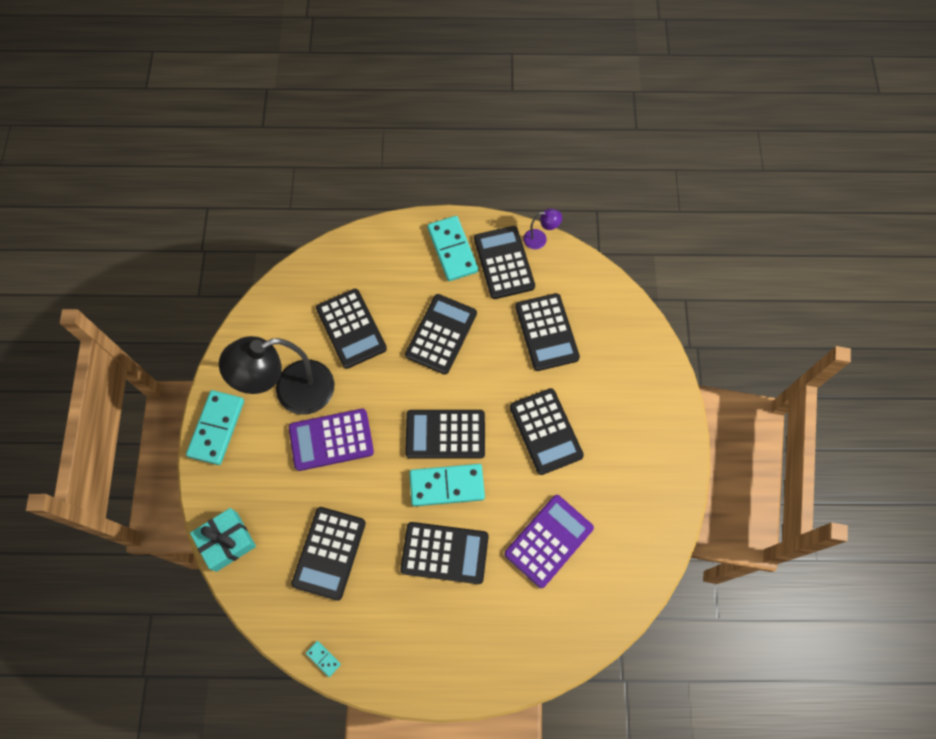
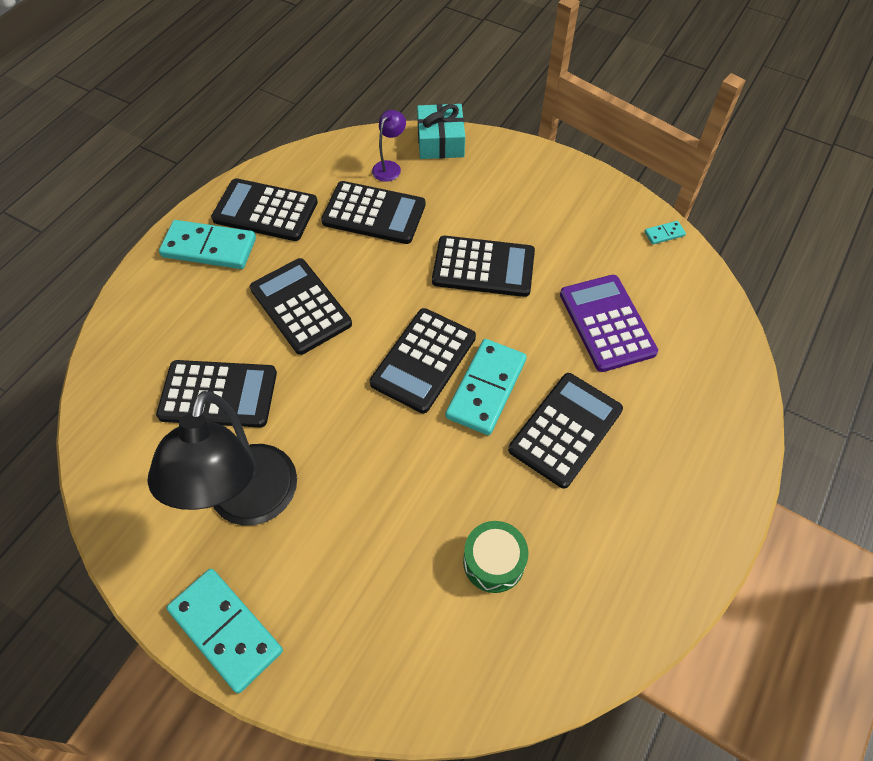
camera: 60 degrees left, 10 degrees down
turquoise gift [190,508,256,572] -> turquoise gift moved to [417,104,465,159]
purple calculator [289,409,374,471] -> none
black calculator [291,507,366,601] -> green drum [463,521,528,593]
turquoise domino [306,641,341,677] -> turquoise domino moved to [644,221,686,244]
purple lamp [523,209,562,249] -> purple lamp moved to [372,110,406,182]

